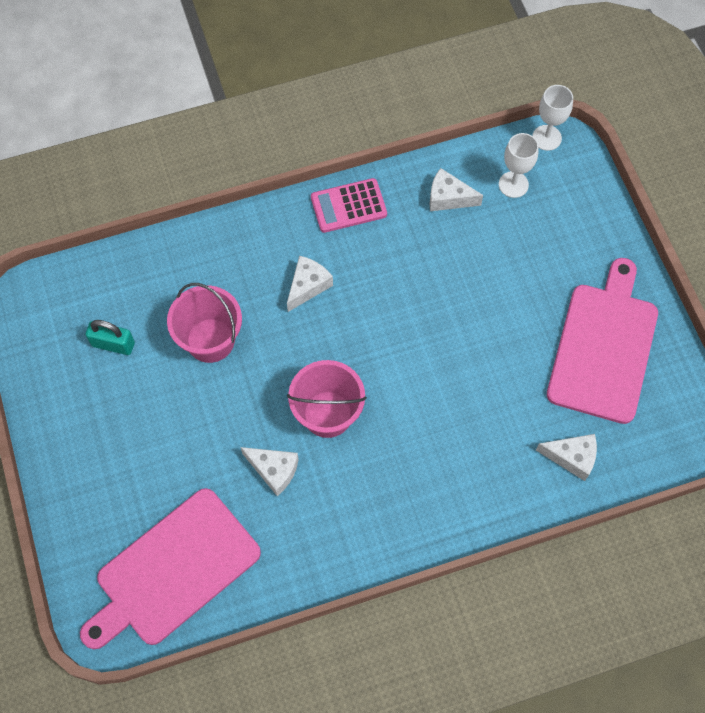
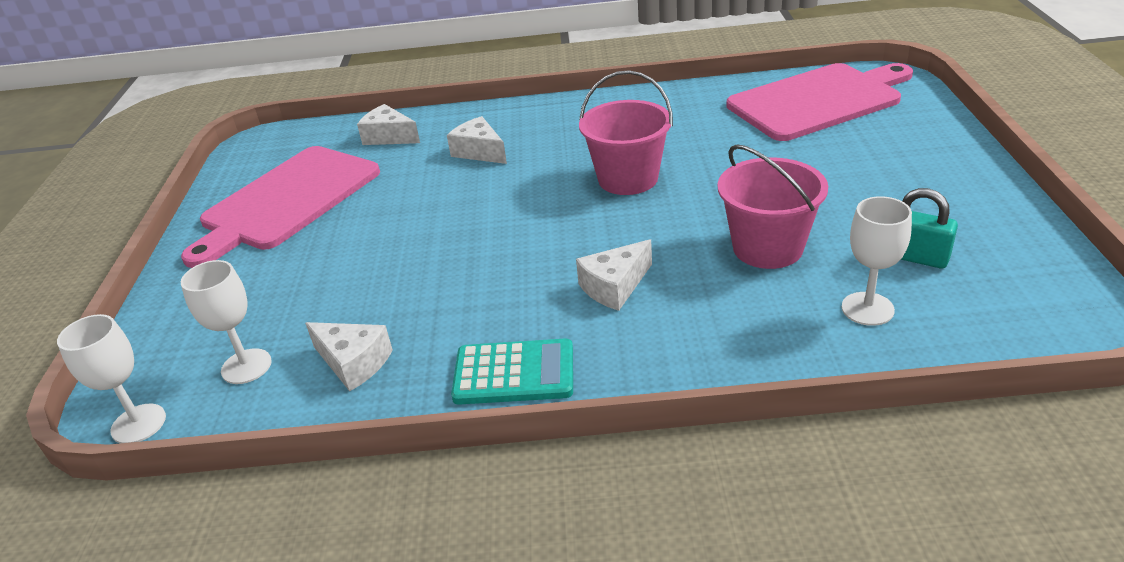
camera: 160 degrees left, 30 degrees down
white cheese [240,447,299,496] -> white cheese moved to [447,116,507,164]
pink calculator [311,178,387,233] -> turquoise calculator [451,339,573,405]
none -> white goblet [842,196,912,326]

